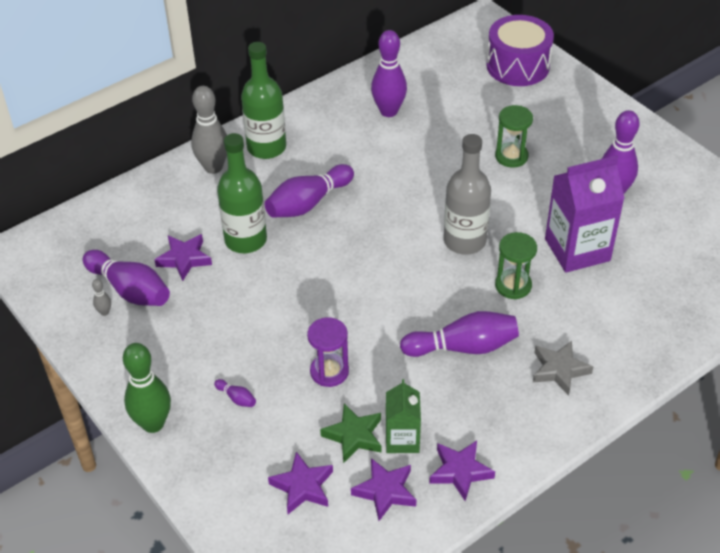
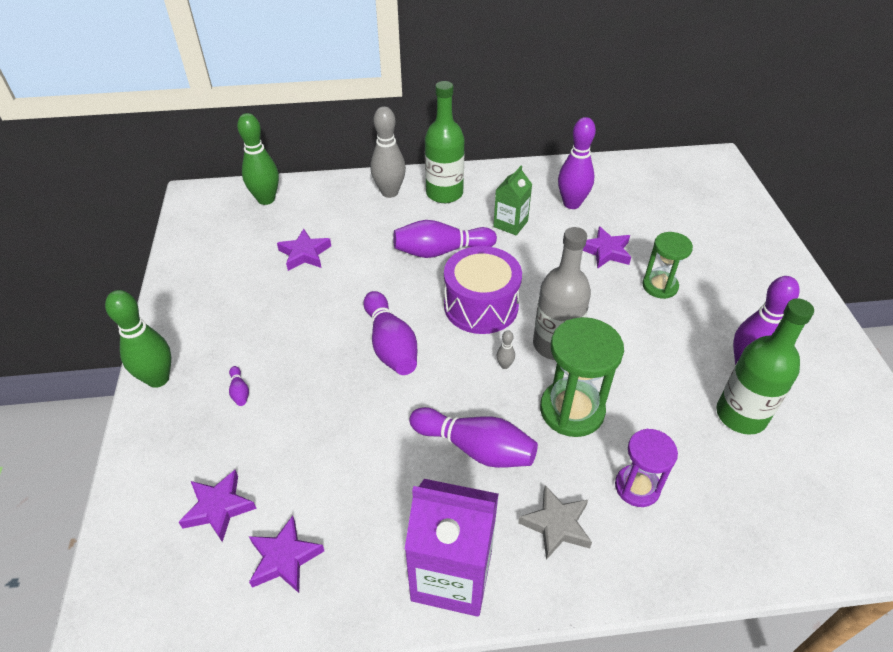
camera: 30 degrees right, 0 degrees up
purple bowling pin [83,250,170,306] -> purple bowling pin moved to [363,291,417,375]
grey bowling pin [92,279,111,316] -> grey bowling pin moved to [497,330,515,369]
green bottle [217,133,267,253] -> green bottle moved to [716,298,814,435]
purple hourglass [307,317,349,387] -> purple hourglass moved to [615,429,678,507]
green star [320,403,381,463] -> none
green carton [386,379,421,453] -> green carton moved to [493,166,532,235]
purple star [429,441,495,501] -> purple star moved to [583,226,631,269]
purple drum [486,15,554,86] -> purple drum moved to [444,246,522,334]
green hourglass [495,232,537,299] -> green hourglass [540,317,624,437], size x1.57
purple carton [545,155,625,273] -> purple carton moved to [405,479,499,617]
none -> green bowling pin [237,113,279,205]

